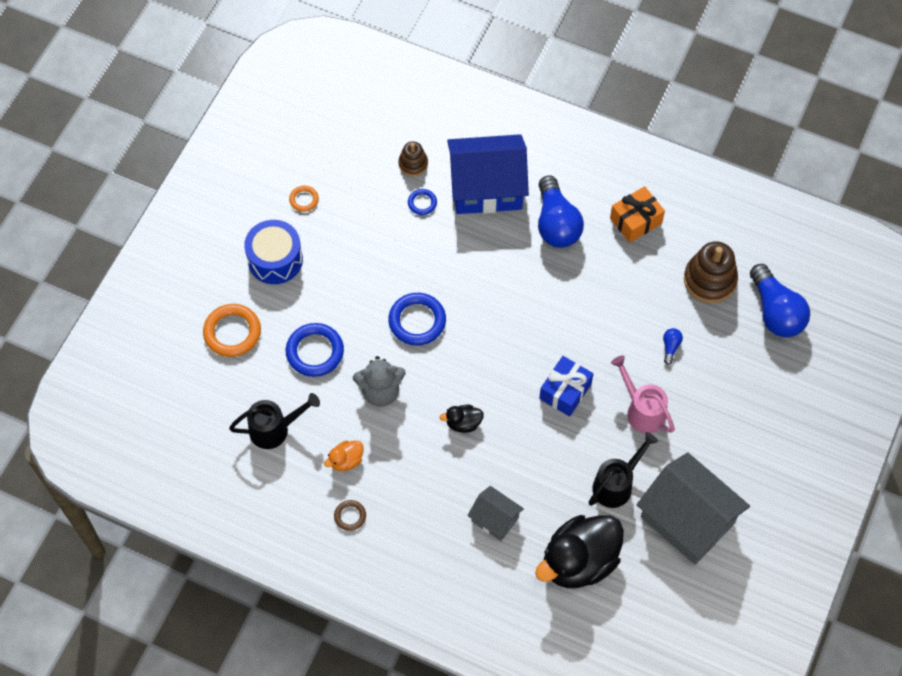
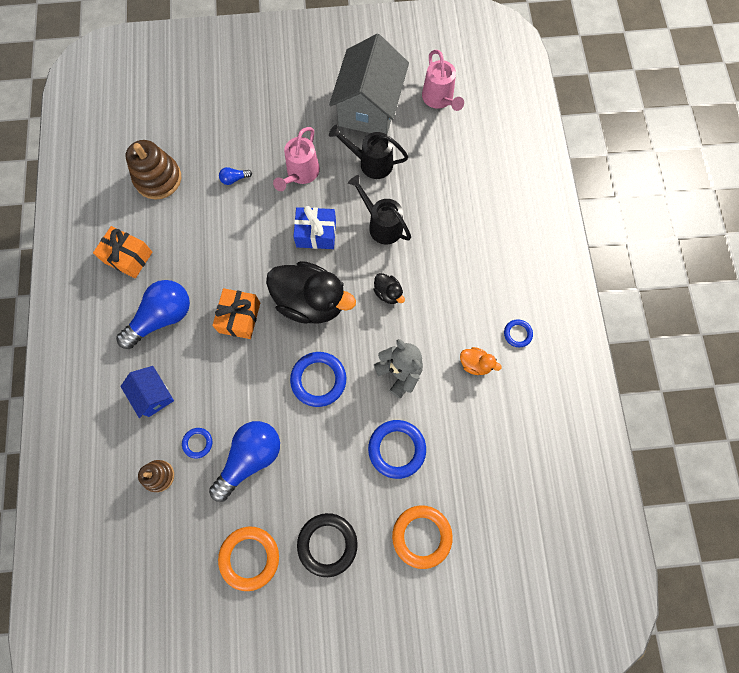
camera: 120 degrees left, 10 degrees up
black watering can [229,393,320,449] -> black watering can moved to [348,175,411,244]
blue drum [244,220,303,284] -> black ring [297,513,358,577]
orange ring [289,186,319,212] -> orange ring [218,527,279,591], size x1.89
brown ring [334,500,366,531] -> blue ring [504,319,533,347]
blue house [447,134,529,214] -> blue house [120,366,174,418], size x0.51
grey house [467,486,524,541] -> none
black duck [535,515,624,588] -> black duck moved to [266,261,356,324]
blue light bulb [750,264,810,337] -> blue light bulb moved to [209,421,280,502]
none -> orange gift [212,288,260,339]
none -> pink watering can [422,50,464,111]

